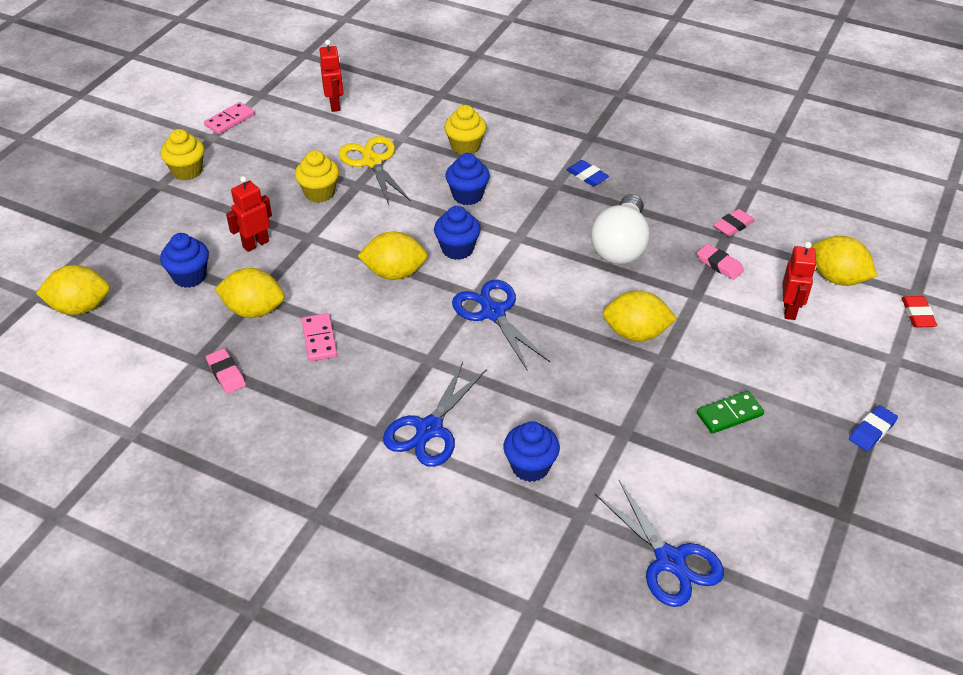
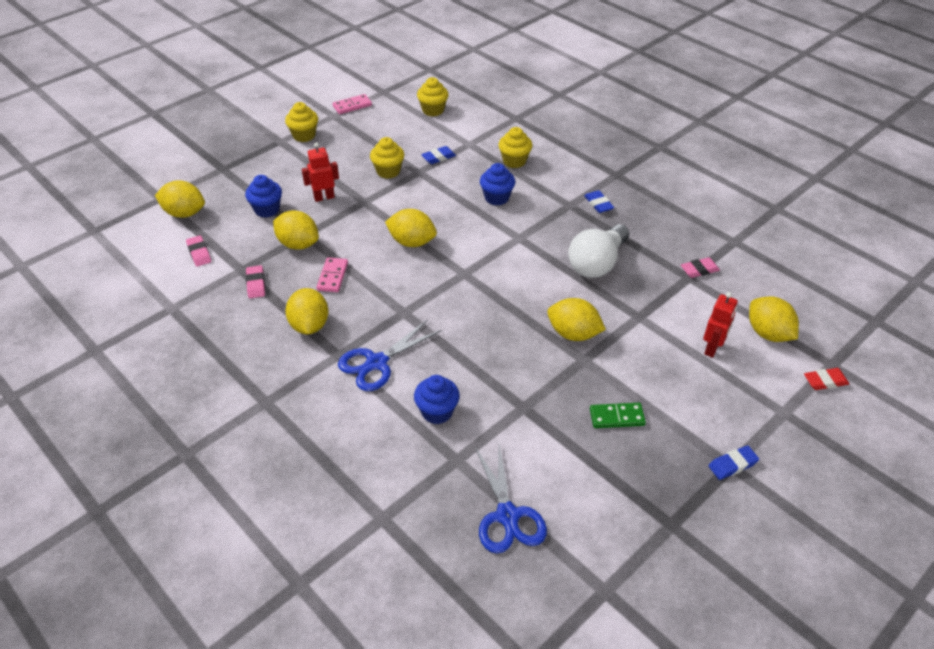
camera: 20 degrees right, 0 degrees up
red robot [320,40,344,112] -> yellow cupcake [417,77,449,117]
yellow scissors [339,136,411,205] -> blue eraser [421,146,456,164]
blue cupcake [434,206,481,260] -> none
blue scissors [452,280,550,370] -> none
pink eraser [697,244,744,280] -> pink eraser moved to [186,235,211,267]
red eraser [902,296,937,327] -> red eraser turned 60 degrees clockwise [804,368,849,390]
none -> yellow lemon [285,288,328,334]

